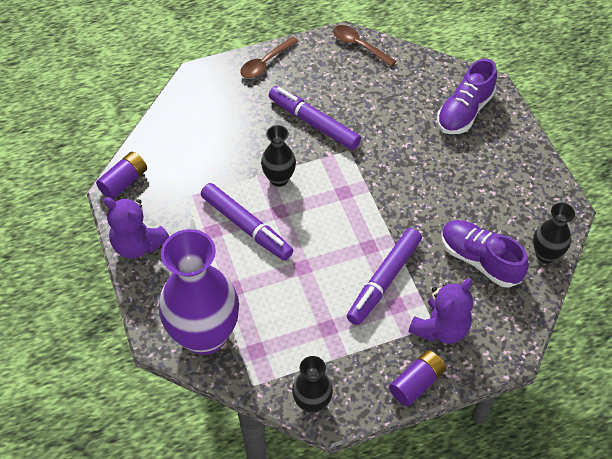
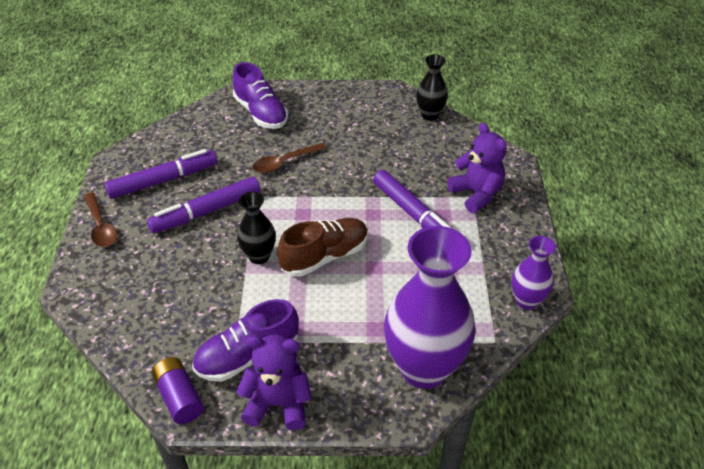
camera: 70 degrees left, 10 degrees down
purple teddy bear [104,197,169,259] -> purple teddy bear turned 135 degrees counterclockwise [236,335,312,431]
purple marker [201,183,293,261] -> purple marker moved to [104,149,217,199]
black vase [292,356,333,414] -> purple vase [512,236,556,310]
brown spoon [333,25,397,67] -> brown spoon moved to [253,143,326,173]
purple battery [389,350,446,406] -> none
purple shoe [441,220,529,288] -> purple shoe moved to [192,299,299,382]
none -> brown shoe [277,218,368,276]

